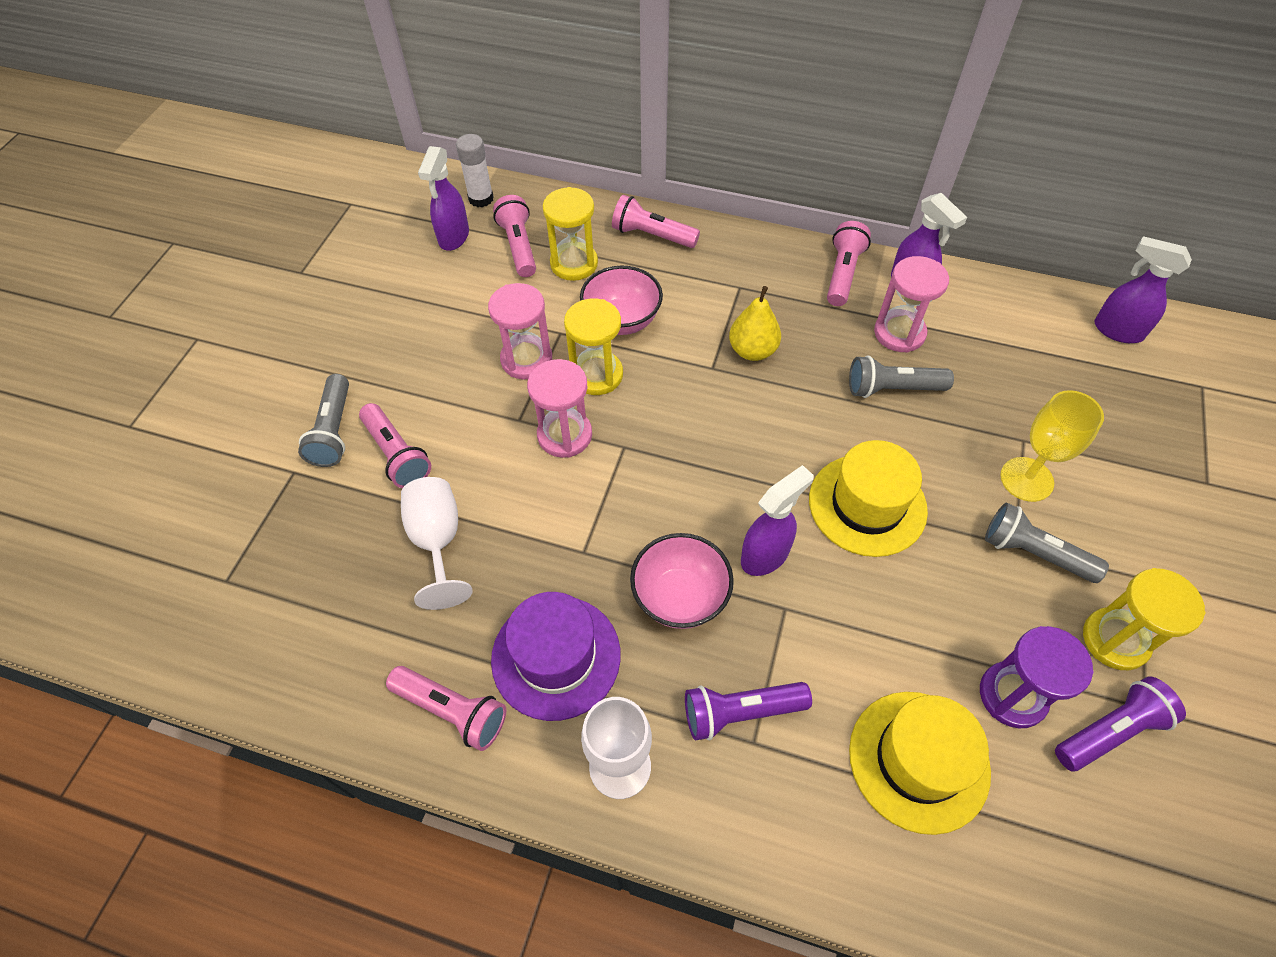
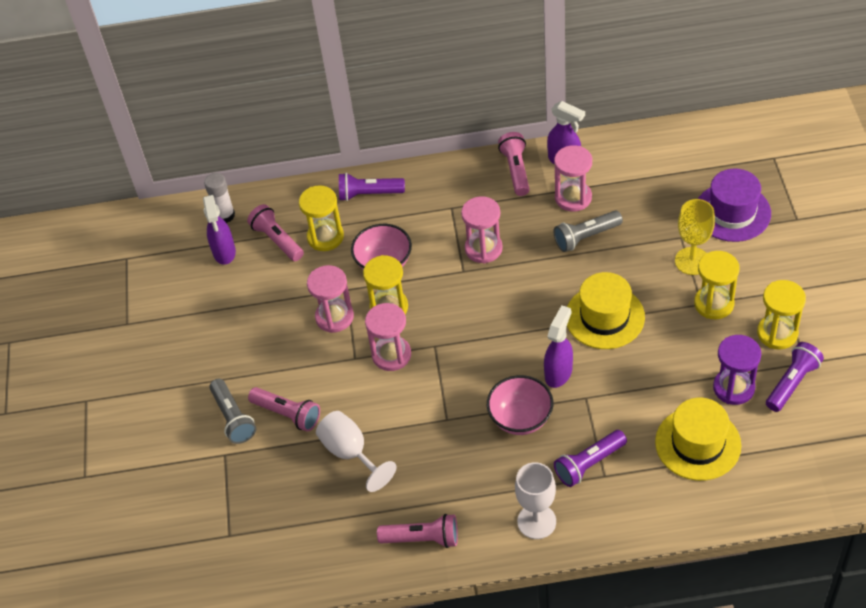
camera: 20 degrees left, 5 degrees down
purple hat [491,592,621,721] -> purple hat moved to [698,168,771,242]
pink flashlight [612,195,700,248] -> purple flashlight [339,173,405,201]
yellow pear [729,286,781,361] -> pink hourglass [461,196,503,263]
grey flashlight [985,503,1109,583] -> yellow hourglass [694,251,740,319]
purple spray bottle [1094,236,1192,343] -> none

